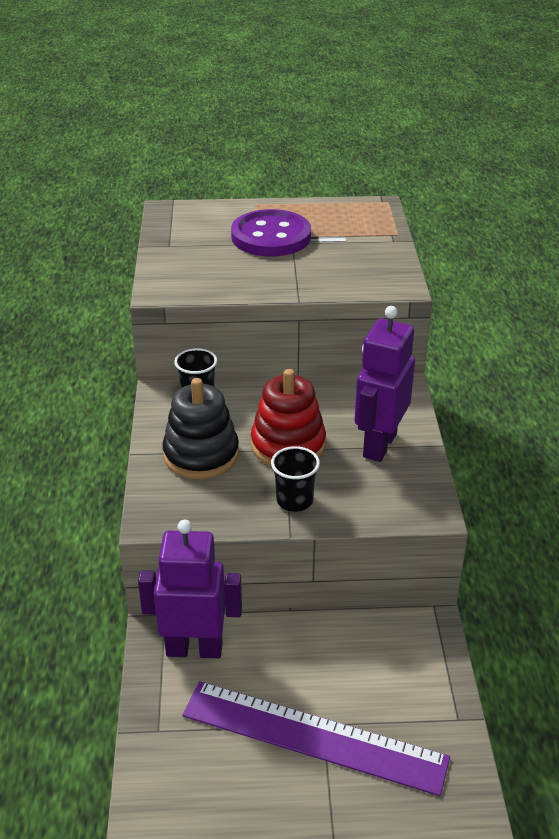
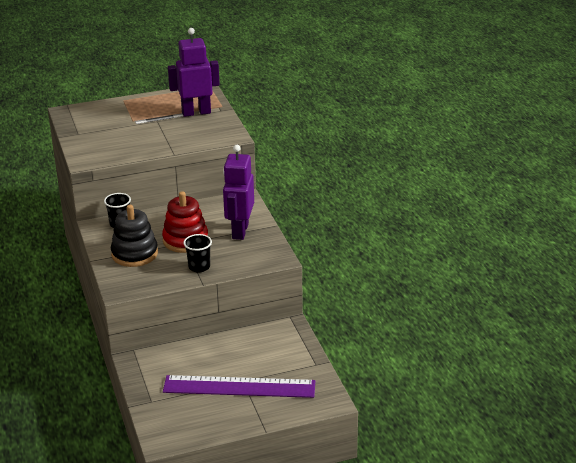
camera: 15 degrees left, 5 degrees down
purple robot [138,520,242,658] -> purple robot moved to [168,28,220,117]
purple button [231,209,311,256] -> none

